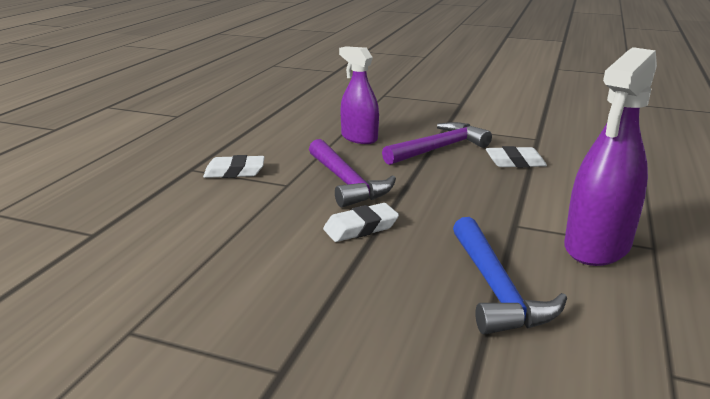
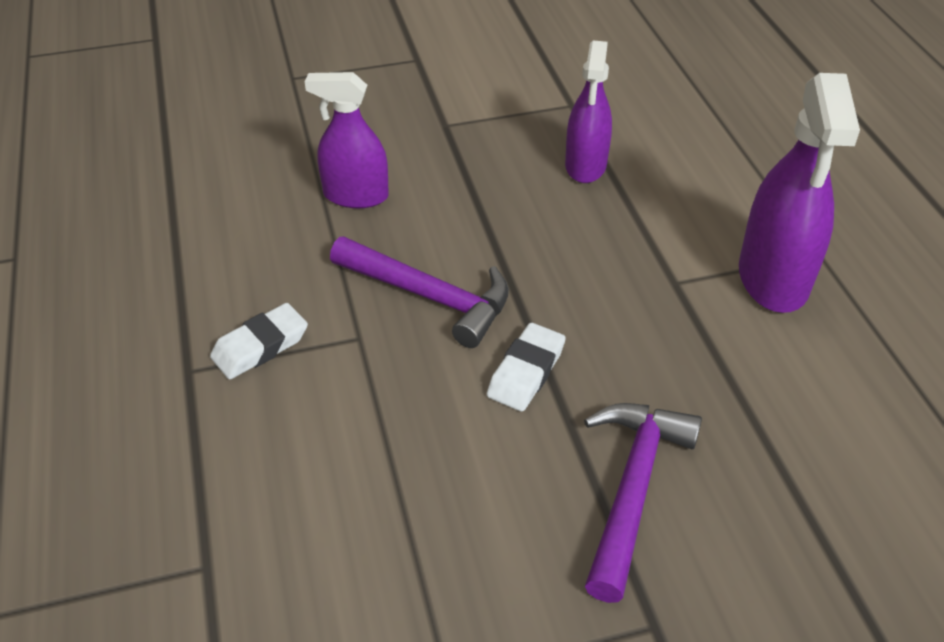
camera: 35 degrees left, 20 degrees up
purple hammer [382,122,492,165] -> purple hammer moved to [584,403,702,603]
blue hammer [453,217,567,334] -> none
white eraser [486,146,547,168] -> purple spray bottle [565,41,612,183]

